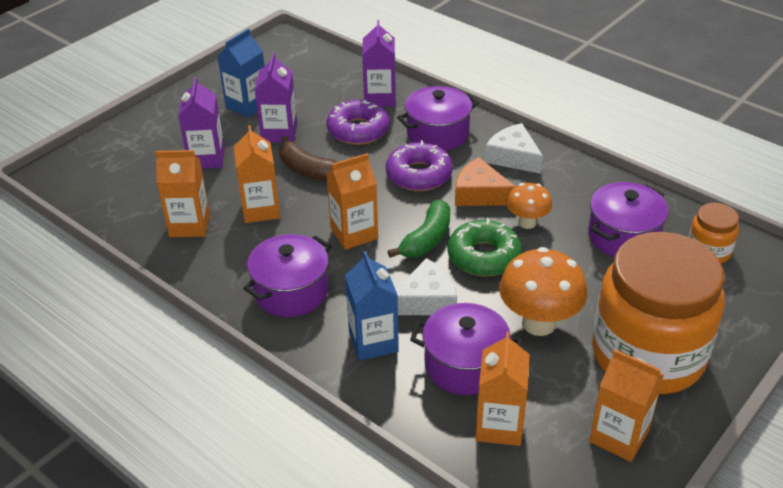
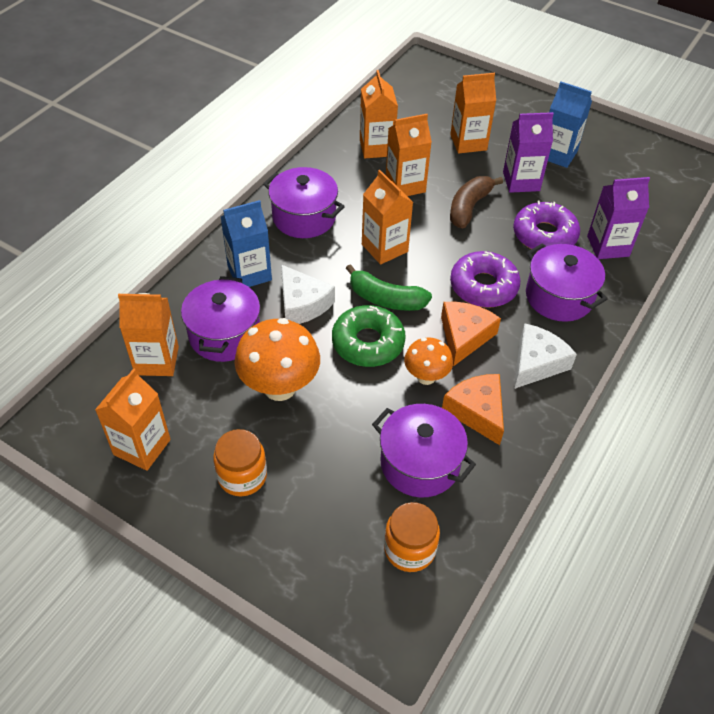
camera: 80 degrees right, 10 degrees up
purple carton [178,77,225,169] -> orange carton [450,73,496,153]
orange jar [592,232,725,394] -> orange jar [213,429,267,496], size x0.43
none -> orange cheese [442,374,504,445]

